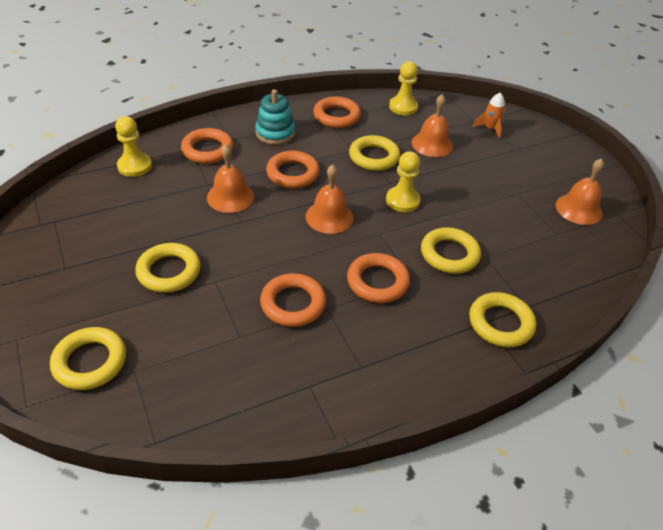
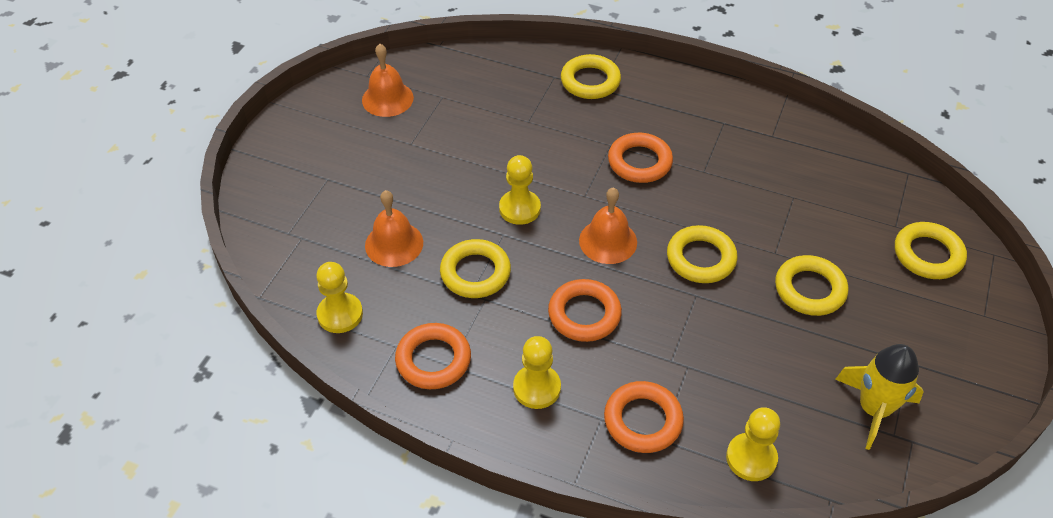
camera: 130 degrees left, 5 degrees up
orange bell [207,144,254,213] -> none
turquoise stacking toy [255,89,295,145] -> yellow pawn [513,336,561,409]
orange ring [260,273,326,327] -> none
yellow ring [421,227,481,274] -> yellow ring moved to [667,225,738,283]
orange rocket [473,93,505,139] -> none
none -> yellow rocket [835,344,924,450]

